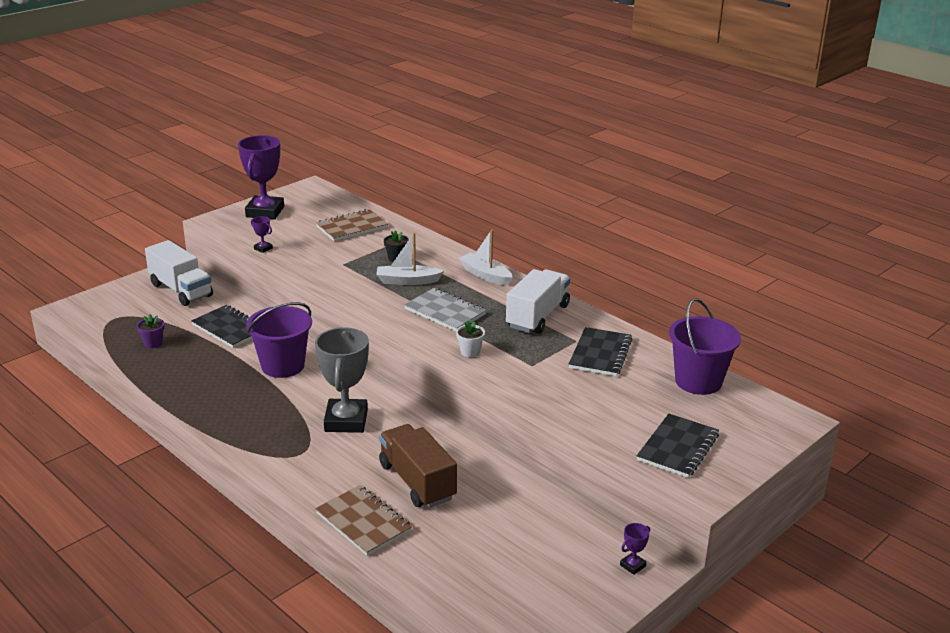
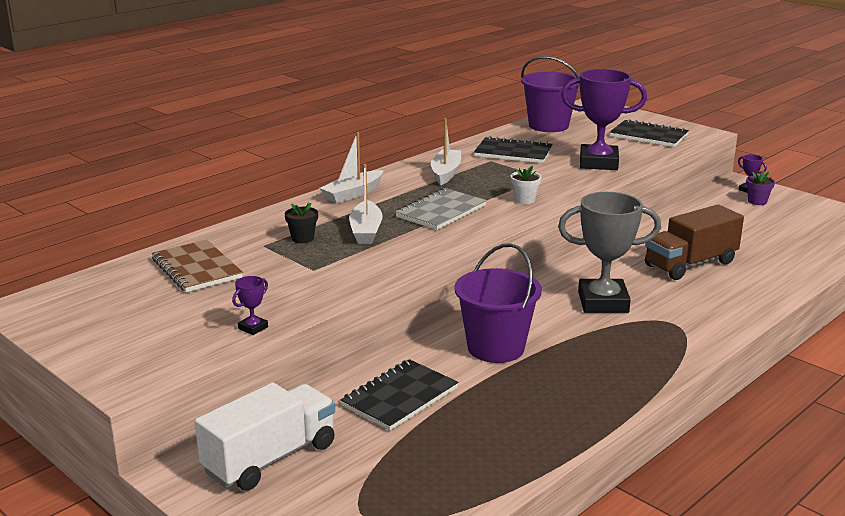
camera: 90 degrees left, 5 degrees down
purple flower pot [137,314,165,348] -> purple flower pot moved to [746,170,775,205]
purple trophy [238,135,284,220] -> purple trophy moved to [561,69,647,170]
brown notebook [315,485,412,556] -> none
white truck [506,269,570,334] -> white boat [431,118,461,185]

